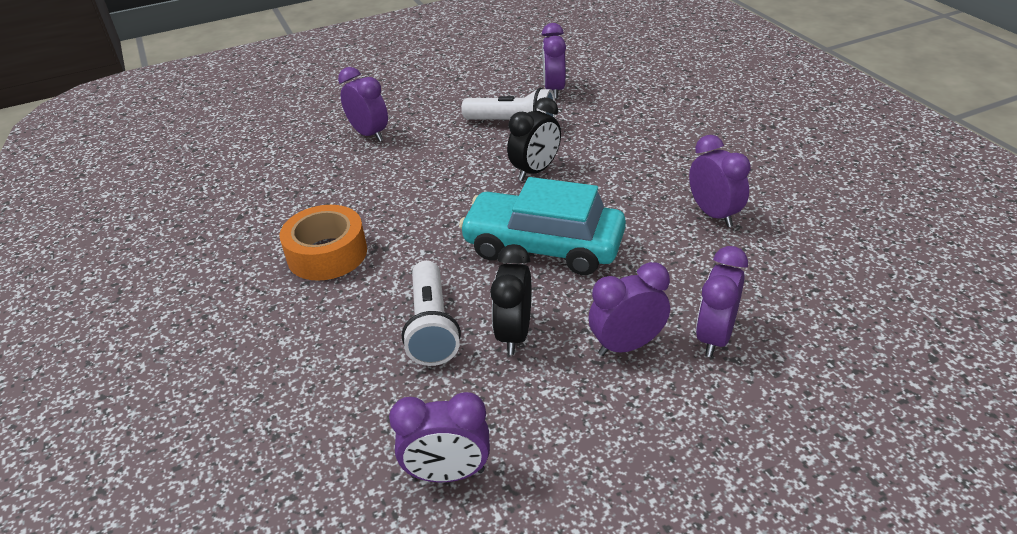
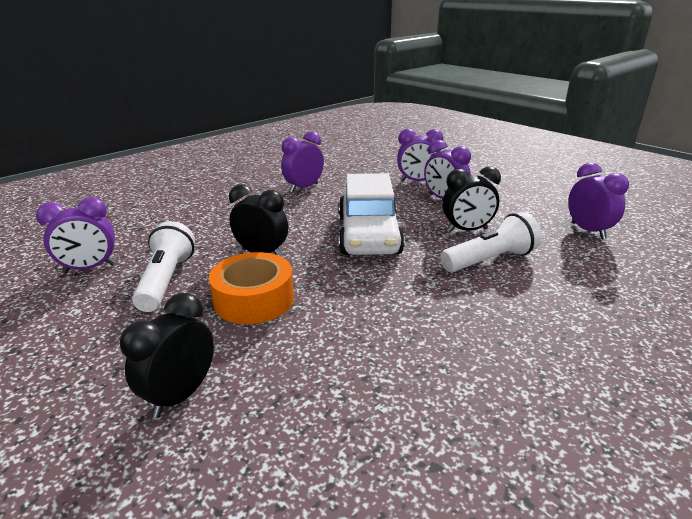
camera: 110 degrees left, 10 degrees down
orange tape [280,205,367,281] -> orange tape moved to [209,252,294,324]
purple clock [338,67,388,142] -> black clock [120,293,214,418]
turquoise car [459,177,626,275] -> white car [339,173,405,255]

